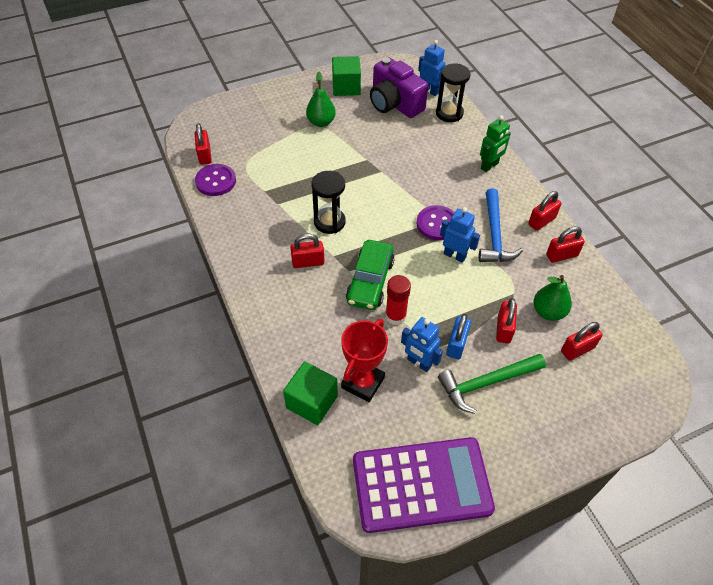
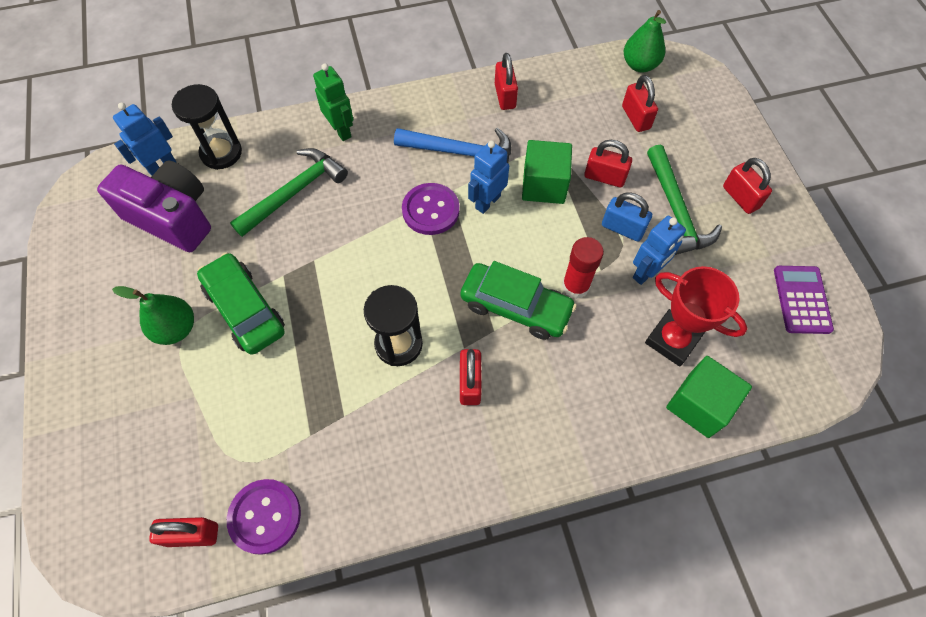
camera: 80 degrees left, 10 degrees up
green cube [332,56,361,96] -> green cube moved to [522,140,572,204]
purple calculator [353,437,495,533] -> purple calculator [774,266,834,334], size x0.50
purple camera [370,57,428,118] -> purple camera turned 120 degrees counterclockwise [97,161,211,252]
red padlock [528,191,561,231] -> red padlock moved to [723,158,772,214]
green pear [534,275,572,321] -> green pear moved to [624,10,666,72]
none -> green car [197,252,285,355]
none -> green hammer [230,148,348,237]

